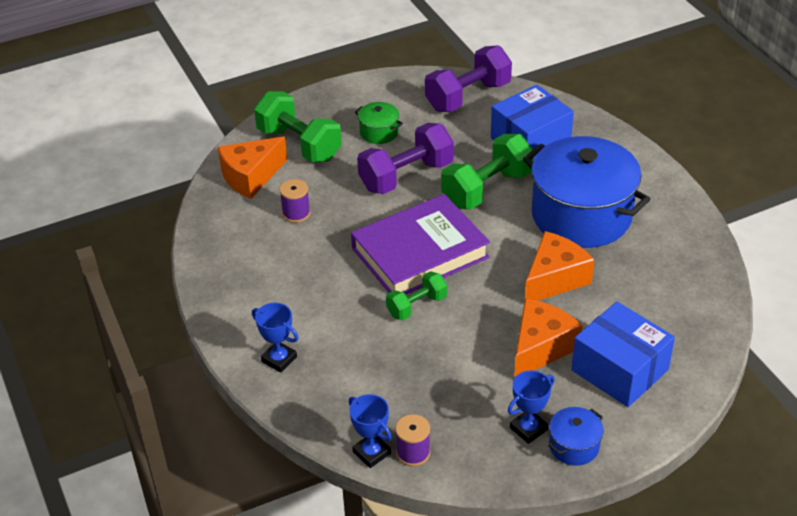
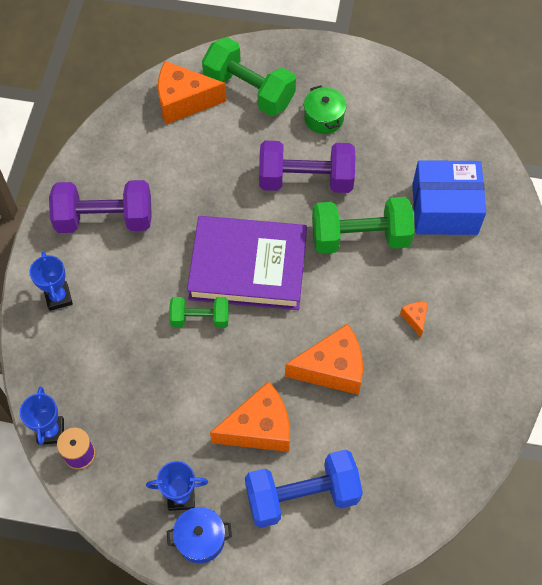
camera: 35 degrees right, 20 degrees up
green dumbbell [254,91,342,162] -> green dumbbell turned 45 degrees counterclockwise [202,37,296,116]
purple spool [280,179,310,223] -> none
purple dumbbell [425,45,512,112] -> purple dumbbell moved to [49,180,152,233]
blue pot [523,136,651,248] -> orange cheese [400,302,428,337]
blue box [571,302,675,407] -> blue dumbbell [245,449,363,528]

